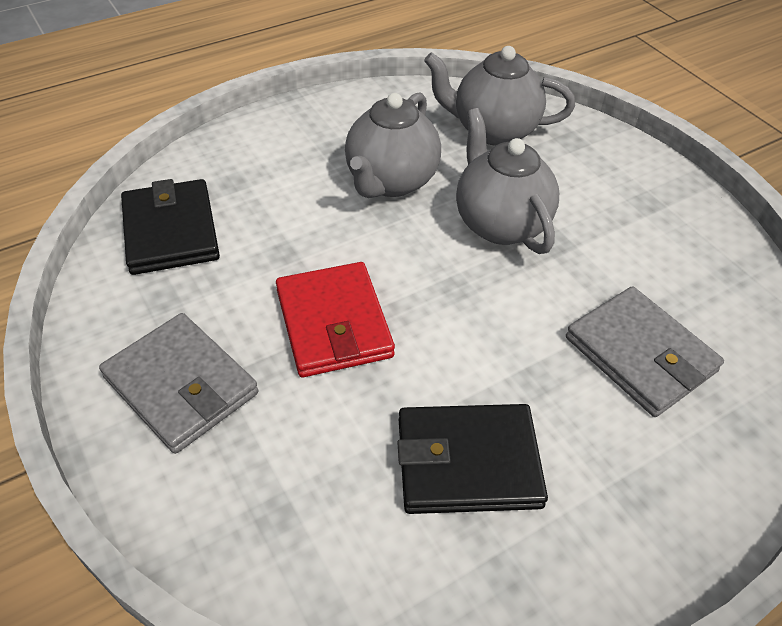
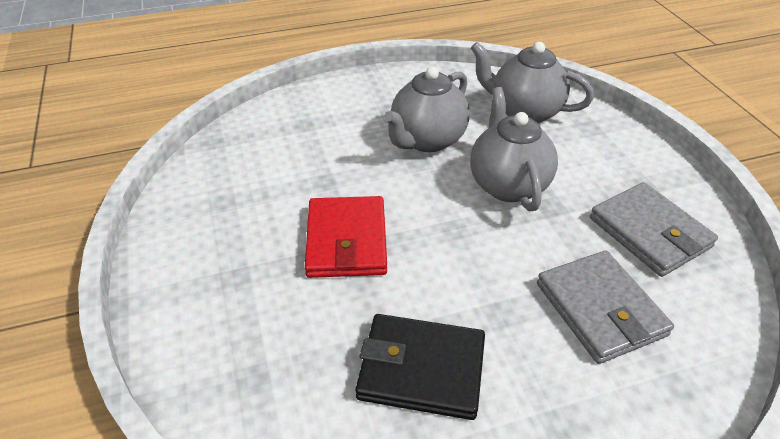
camera: 15 degrees right, 5 degrees down
grey wallet [99,313,258,454] -> grey wallet moved to [590,182,718,277]
black wallet [121,179,220,275] -> none

